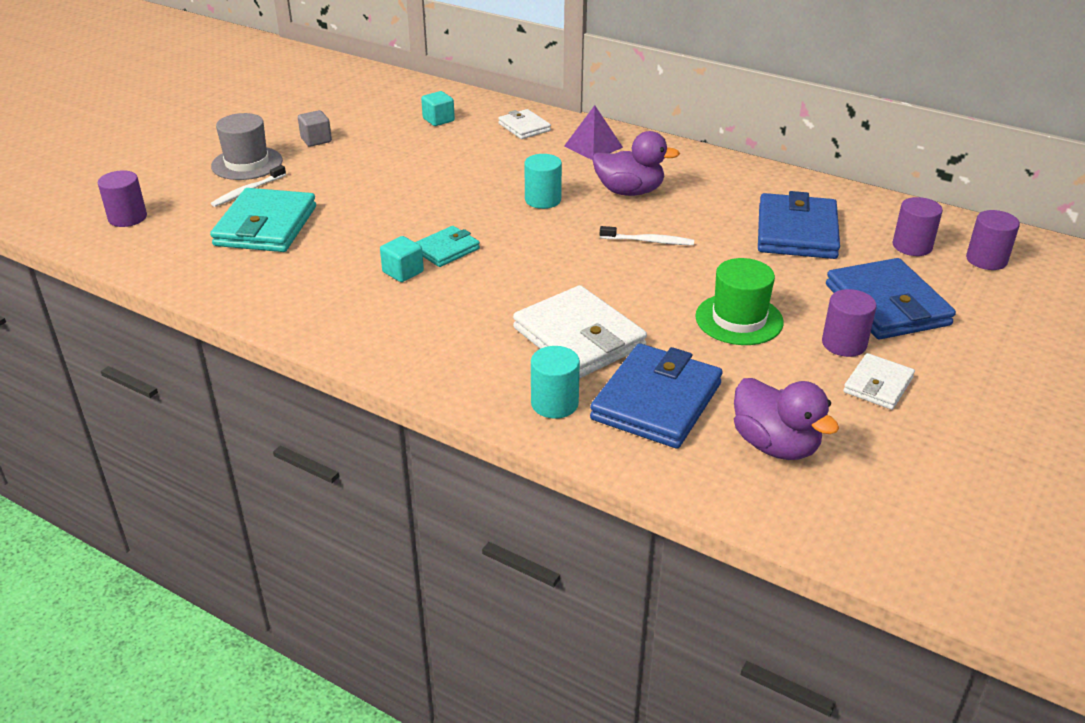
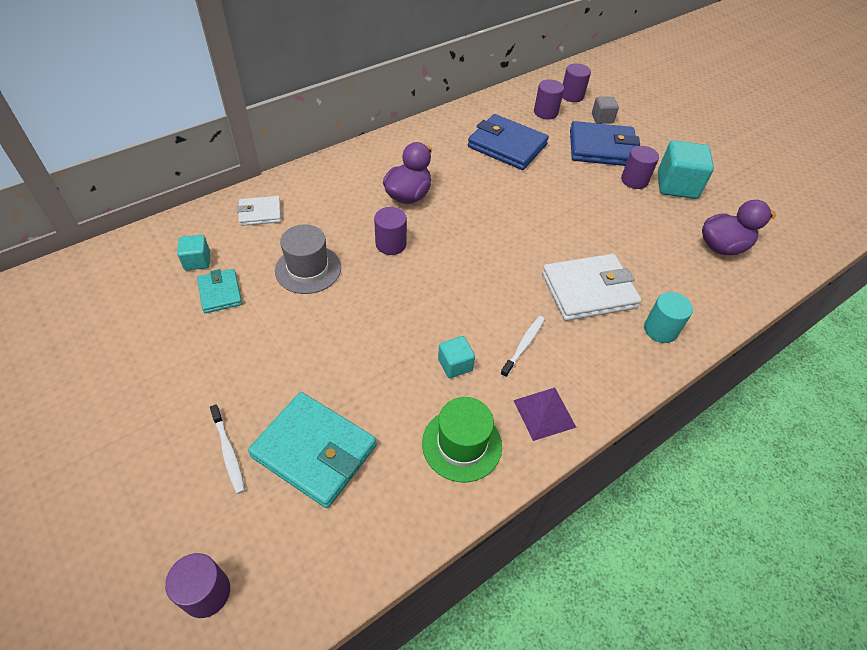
camera: 70 degrees left, 15 degrees up
grey hat [211,113,283,180] -> grey hat moved to [275,224,341,294]
grey cube [298,110,332,147] -> grey cube moved to [592,97,619,124]
turquoise wallet [415,226,480,267] -> turquoise wallet moved to [197,269,242,313]
turquoise cylinder [524,154,562,209] -> purple cylinder [374,207,407,255]
purple pyramid [564,105,623,160] -> purple pyramid moved to [513,387,577,441]
blue wallet [590,343,723,449] -> none
white toothbrush [600,226,694,245] -> white toothbrush moved to [500,316,545,378]
green hat [695,258,784,345] -> green hat moved to [422,397,502,482]
white wallet [843,353,915,410] -> turquoise cube [658,140,714,199]

